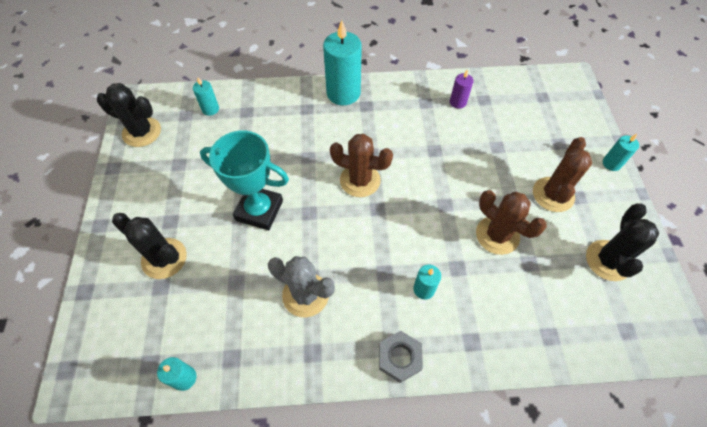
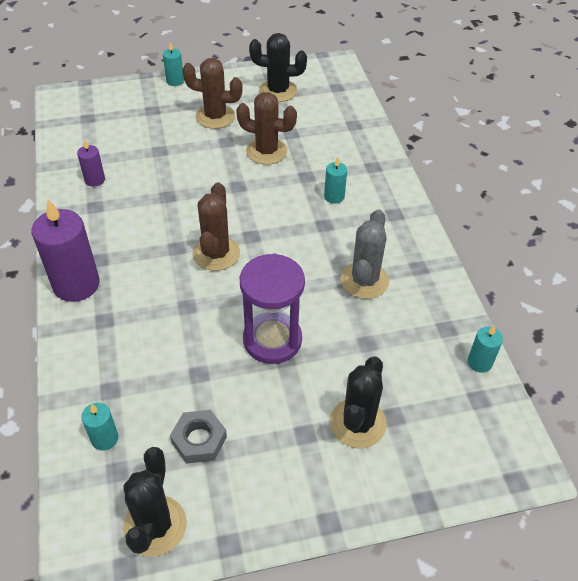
camera: 100 degrees left, 10 degrees down
turquoise trophy [200,130,289,230] -> purple hourglass [240,254,305,364]
turquoise candle [323,20,362,105] -> purple candle [31,199,100,302]
grey nut [379,331,423,383] -> grey nut moved to [170,410,227,464]
brown cactus [476,190,547,255] -> brown cactus turned 75 degrees clockwise [236,92,297,165]

